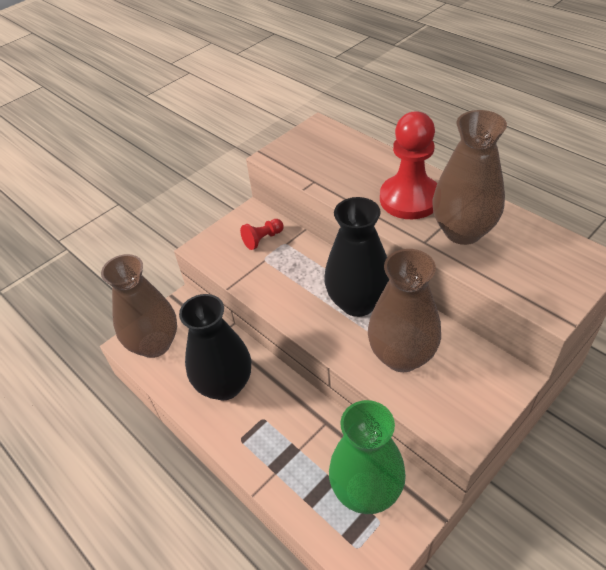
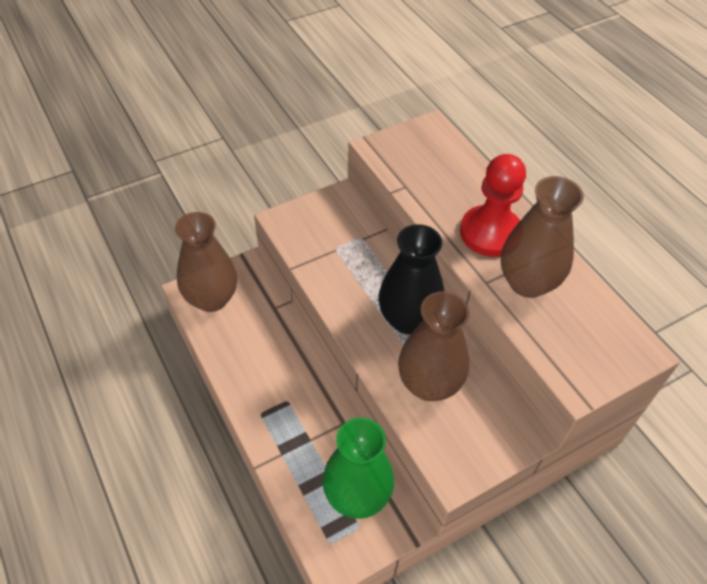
camera: 10 degrees right, 5 degrees up
black vase [179,294,251,401] -> none
red pawn [240,219,284,250] -> none

